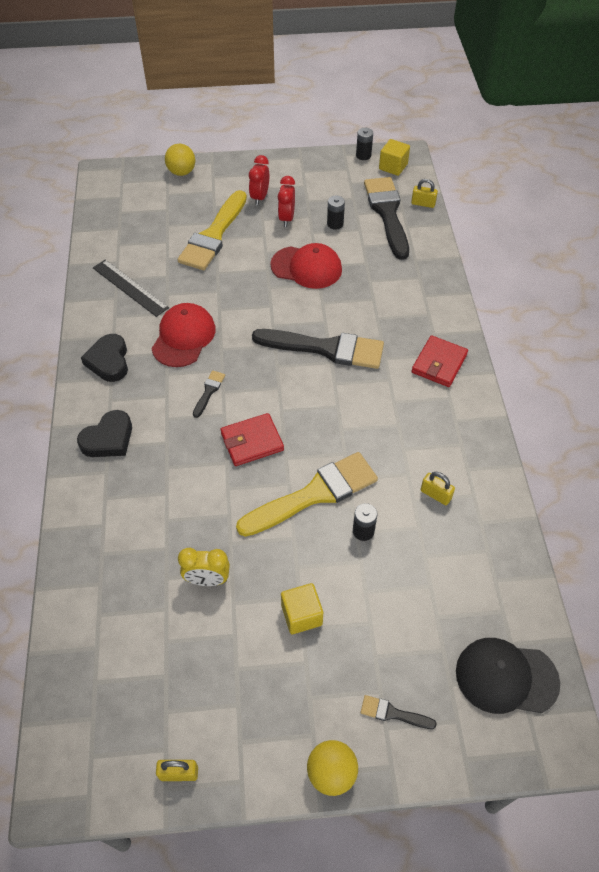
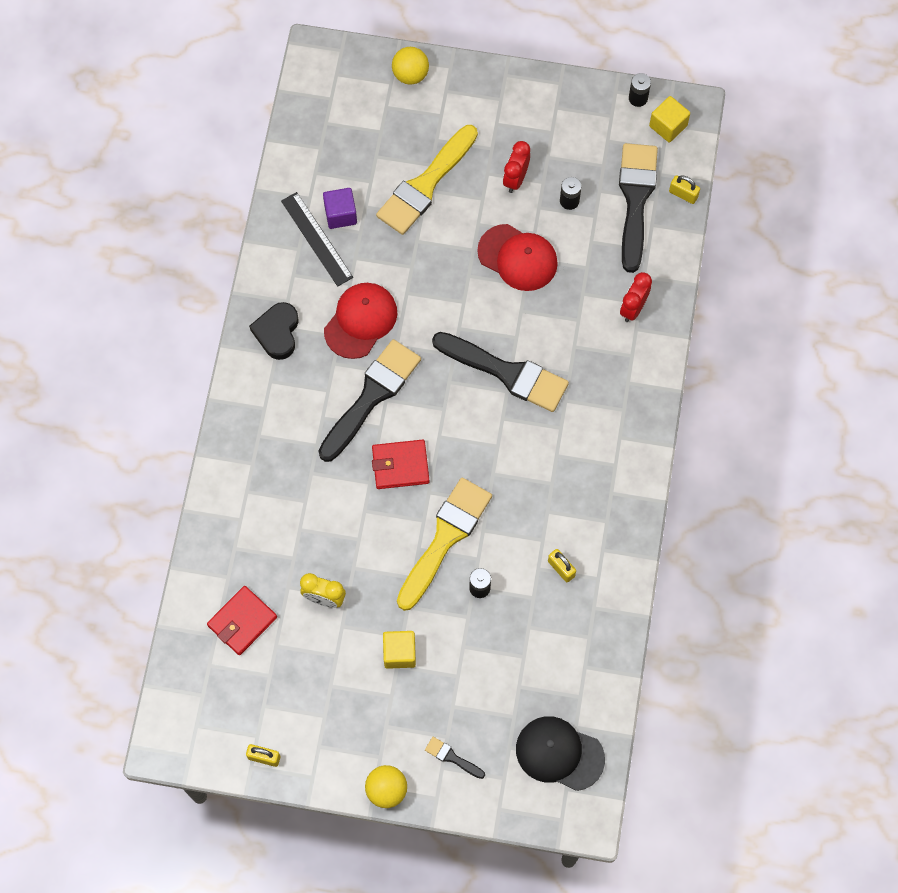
camera: 15 degrees right, 15 degrees up
black heart [77,410,132,457] -> none
black brush [193,371,225,418] -> black brush [319,339,421,462], size x2.35
yellow brush [236,452,378,537] -> yellow brush turned 45 degrees counterclockwise [397,478,492,611]
red clock [249,155,269,206] -> red clock moved to [620,272,652,322]
red wallet [412,335,468,387] -> red wallet moved to [207,586,277,655]
none -> purple cube [323,188,357,229]

